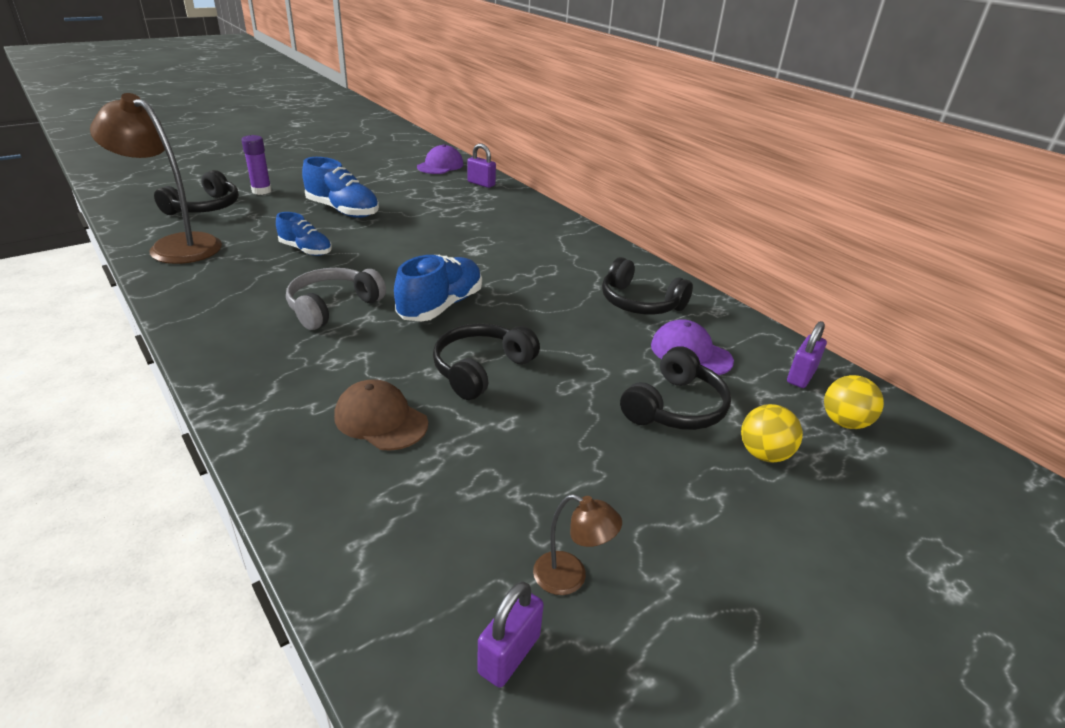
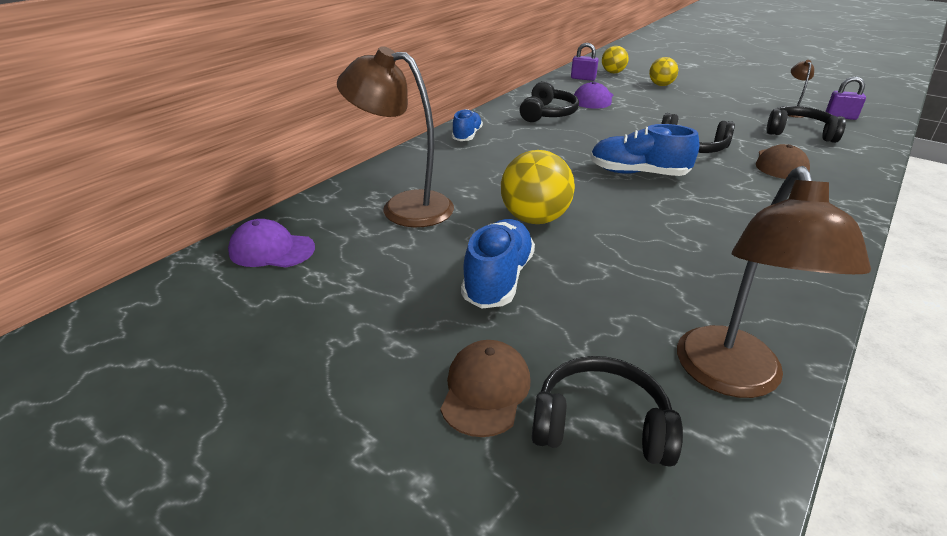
camera: 105 degrees left, 0 degrees up
purple glue stick [241,135,272,195] -> brown cap [441,340,531,437]
blue shoe [276,212,332,256] -> blue shoe moved to [452,109,483,141]
grey headphones [286,268,386,330] -> none
purple padlock [467,144,496,188] -> none
black headphones [620,346,731,430] -> black headphones moved to [766,106,846,143]
none -> brown lamp [337,46,454,227]
none -> yellow ball [501,150,575,224]

